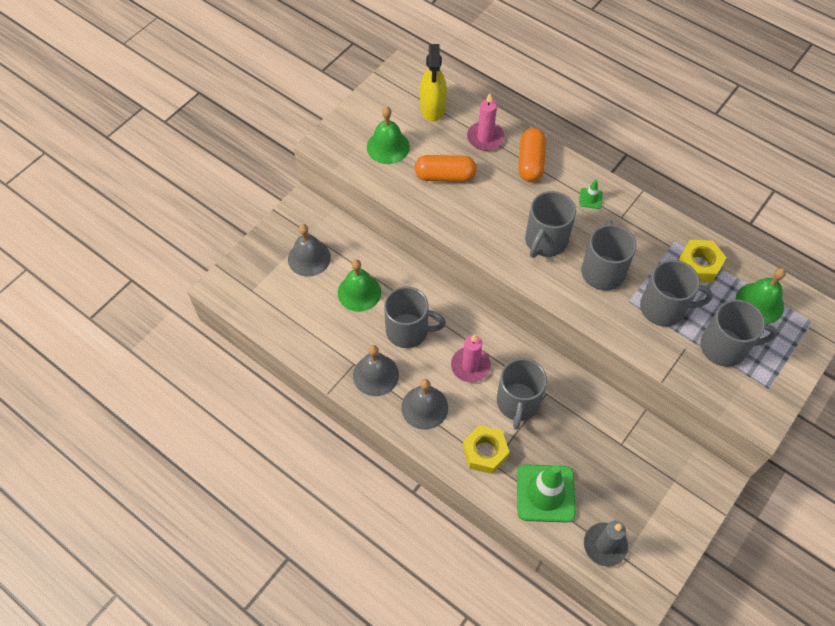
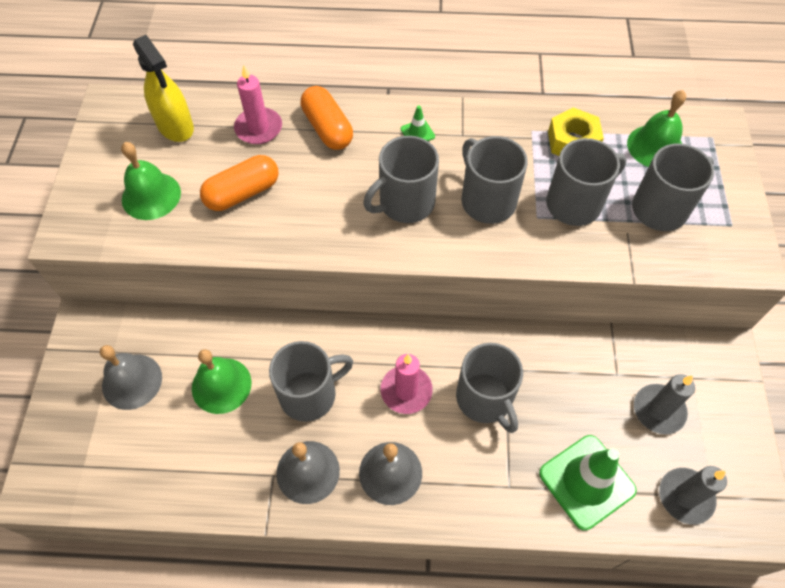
camera: 35 degrees left, 0 degrees up
yellow nut [463,425,509,474] -> none
grey mug [525,191,576,258] -> grey mug turned 60 degrees clockwise [363,136,439,223]
none -> grey candle [634,374,695,434]

